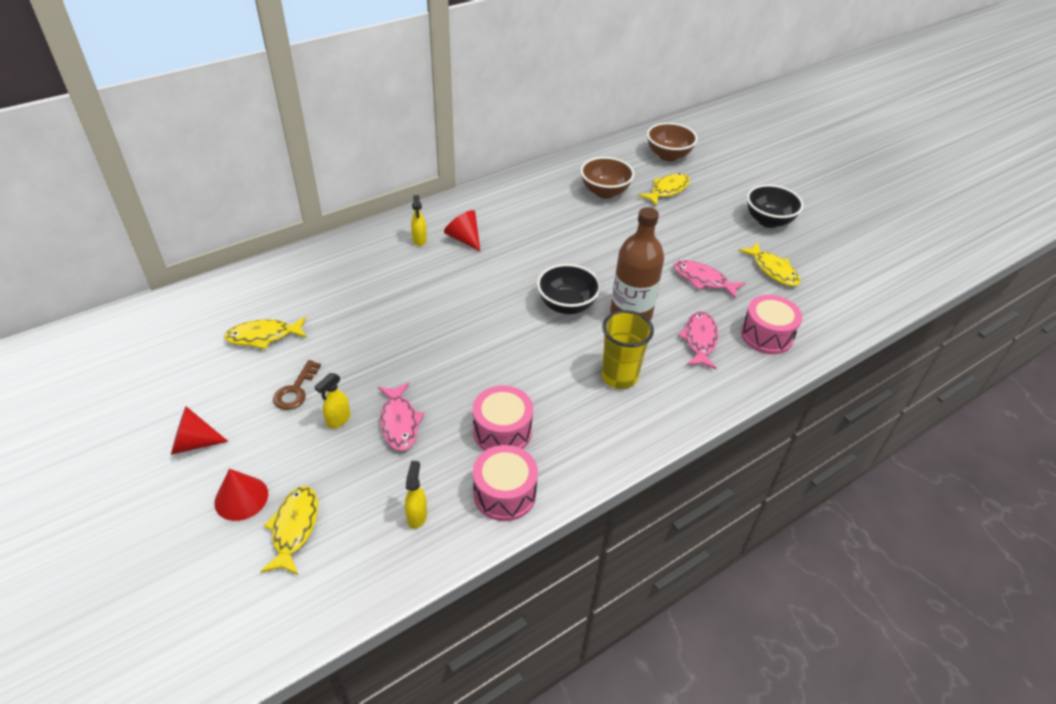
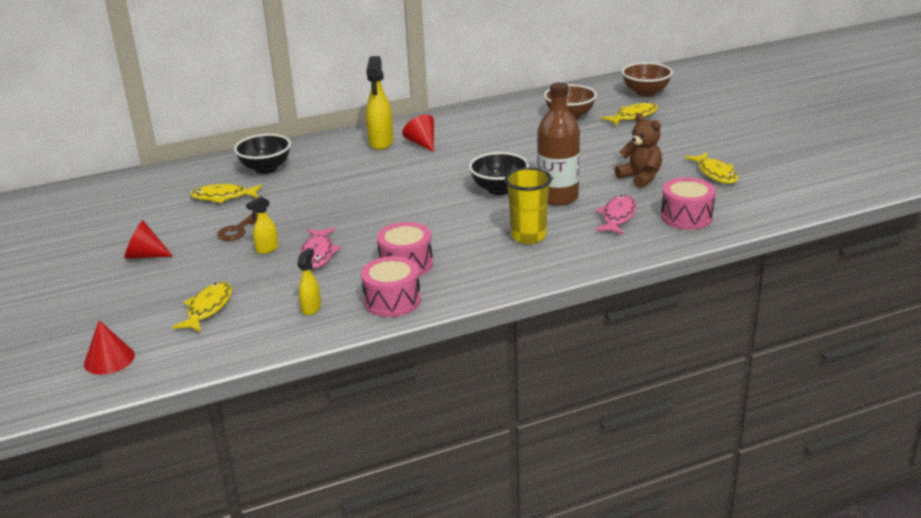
camera: 15 degrees right, 15 degrees down
red cone [214,469,268,521] -> red cone moved to [84,320,135,375]
yellow spray bottle [411,195,427,246] -> yellow spray bottle [366,56,393,150], size x1.85
pink fish [673,260,745,298] -> brown teddy bear [615,114,662,188]
black bowl [747,184,804,228] -> black bowl moved to [234,134,291,174]

